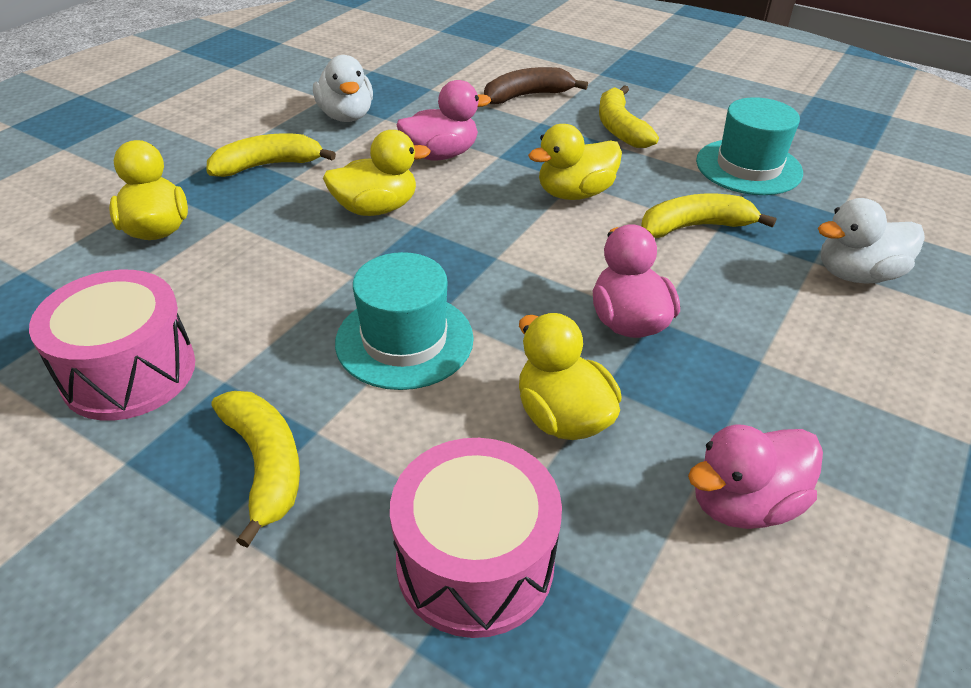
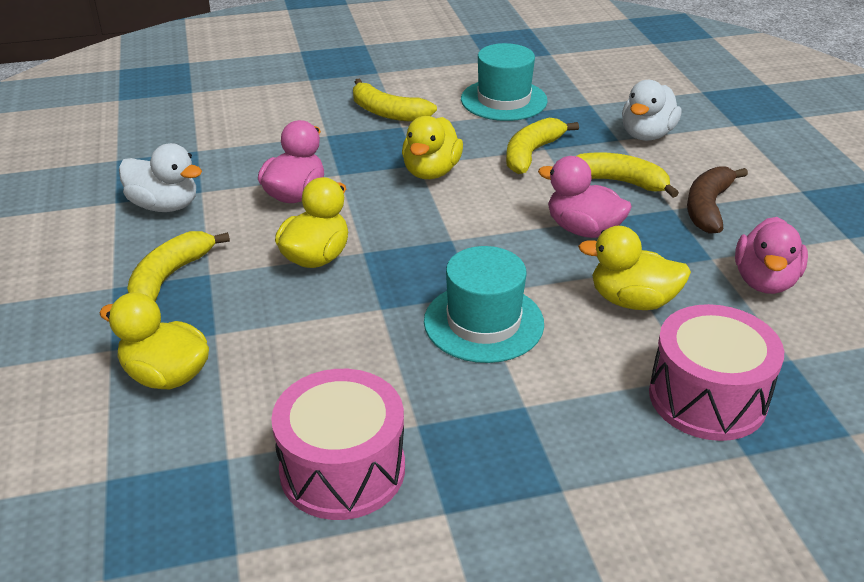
camera: 45 degrees left, 5 degrees down
yellow banana [212,391,300,548] -> yellow banana moved to [577,152,679,198]
brown banana [484,67,588,104] -> brown banana moved to [687,166,748,234]

